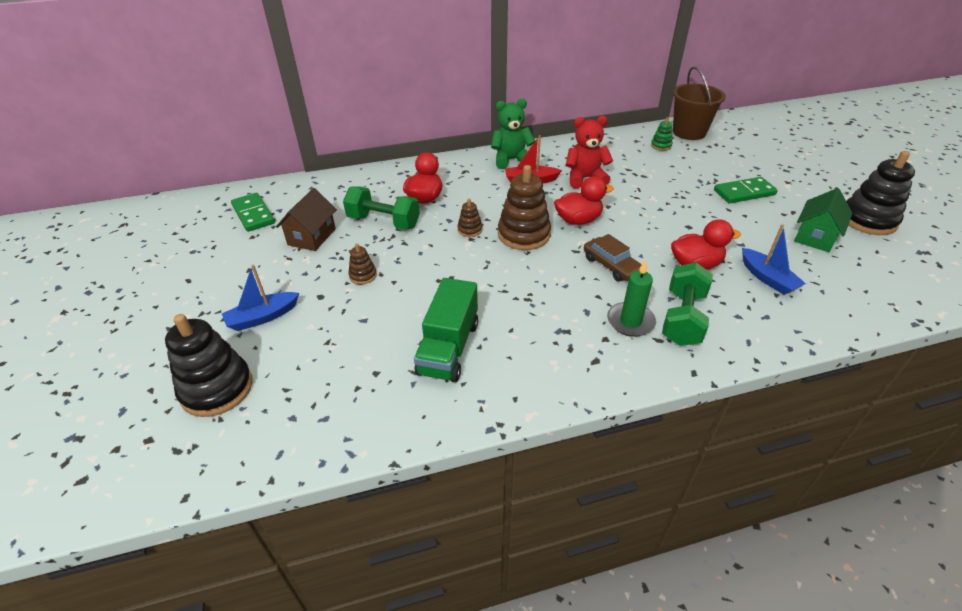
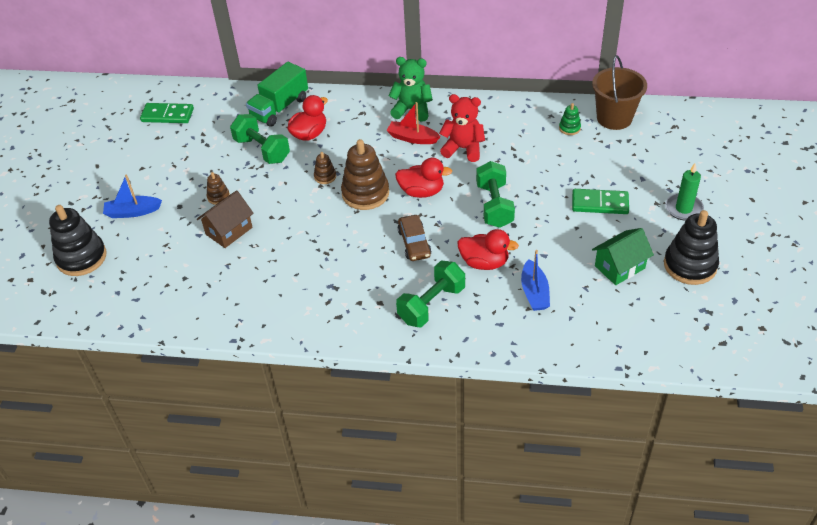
camera: 25 degrees right, 5 degrees up
green domino [231,193,275,232] -> green domino turned 75 degrees counterclockwise [140,103,194,123]
brown house [276,188,337,251] -> brown house moved to [197,190,254,248]
green truck [414,278,478,382] -> green truck moved to [246,62,308,127]
green candle [607,260,656,337] -> green candle moved to [665,163,704,221]
none -> green dumbbell [476,161,515,228]

